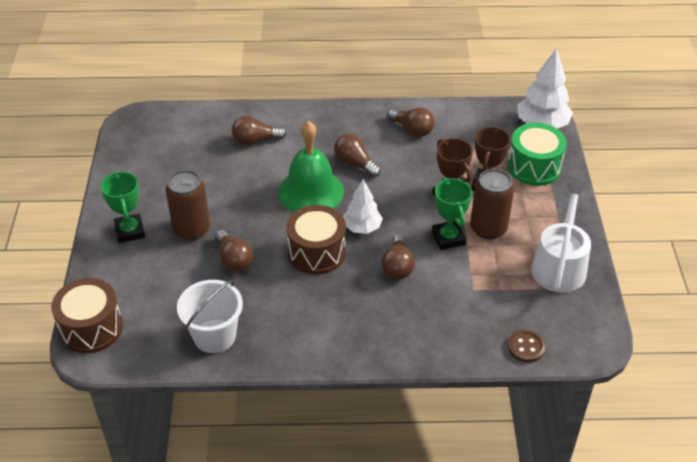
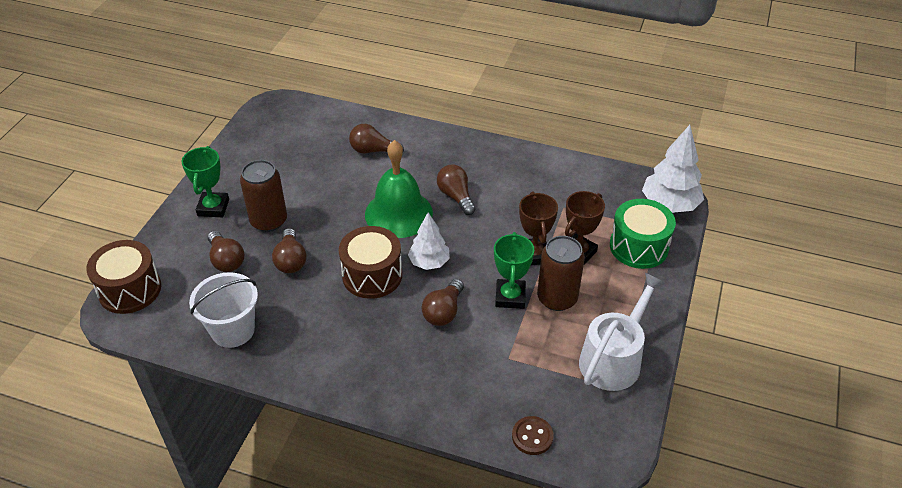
camera: 20 degrees right, 0 degrees up
brown light bulb [387,108,435,137] -> brown light bulb moved to [208,231,244,272]

